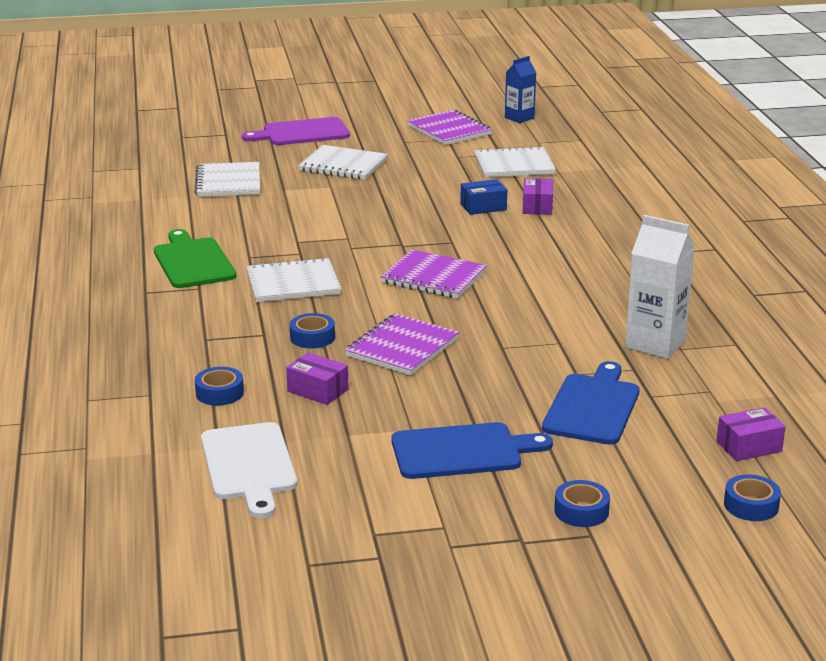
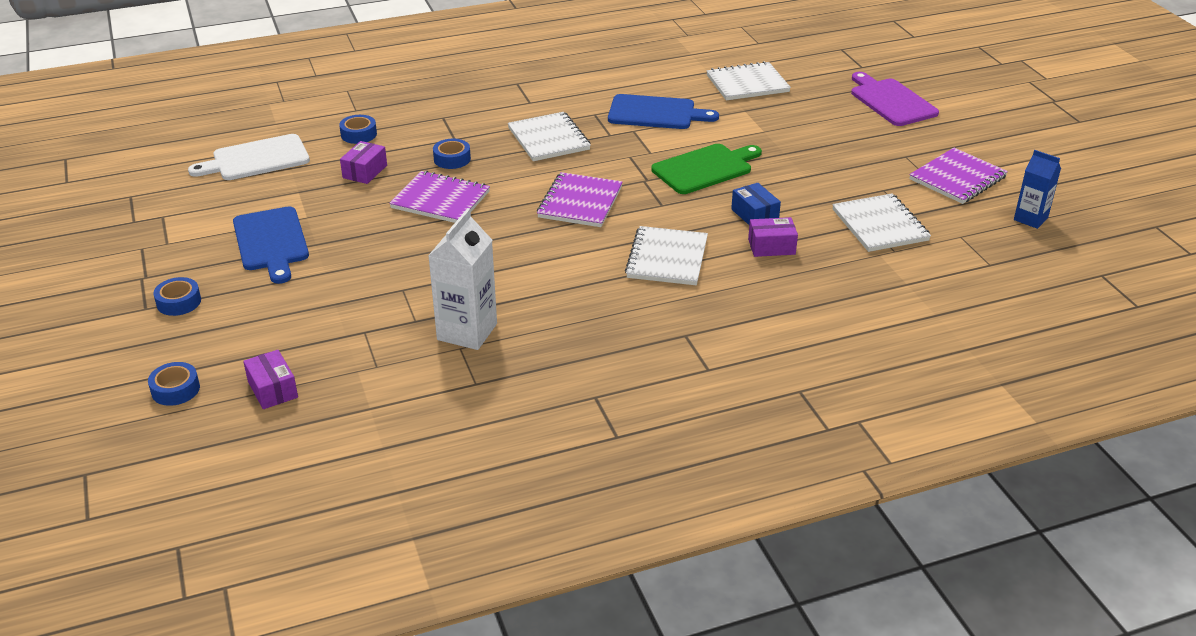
camera: 80 degrees right, 10 degrees up
green cutting board [154,229,236,288] -> green cutting board moved to [651,144,762,194]
white notebook [298,145,388,180] -> white notebook moved to [625,226,708,285]
blue cutting board [542,361,640,445] -> blue cutting board moved to [608,94,719,129]

